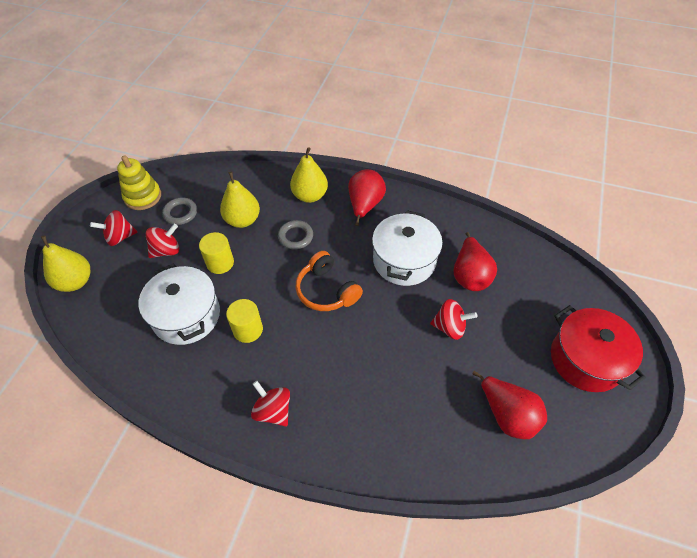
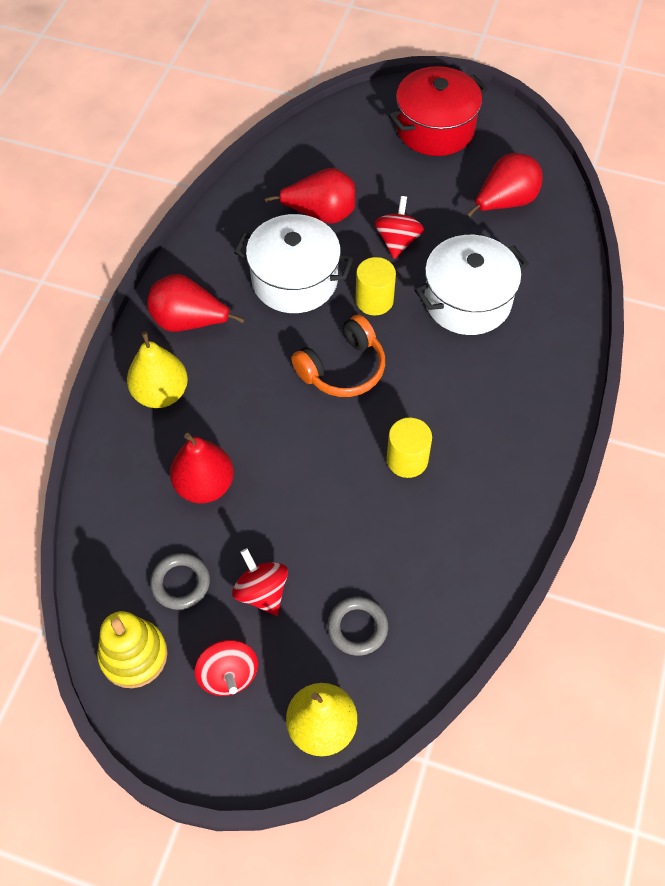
camera: 90 degrees left, 5 degrees up
white pot [139,264,220,345] -> white pot moved to [415,235,529,335]
yellow cylinder [199,232,234,274] -> yellow cylinder moved to [355,257,396,315]
yellow pear [220,172,260,228] -> red pear [170,433,234,503]
red spinning top [251,381,290,427] -> none
grey ring [278,220,313,249] -> grey ring moved to [327,597,388,656]

